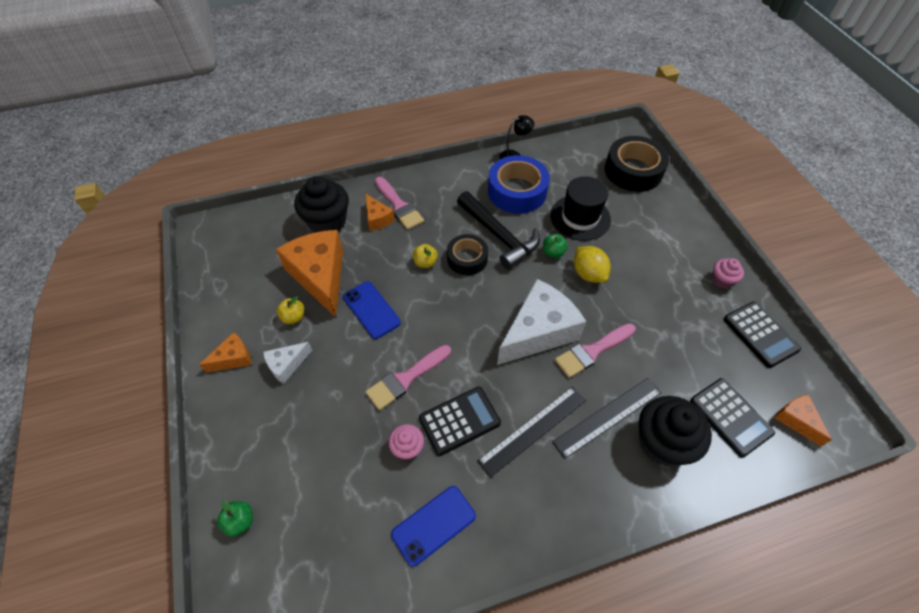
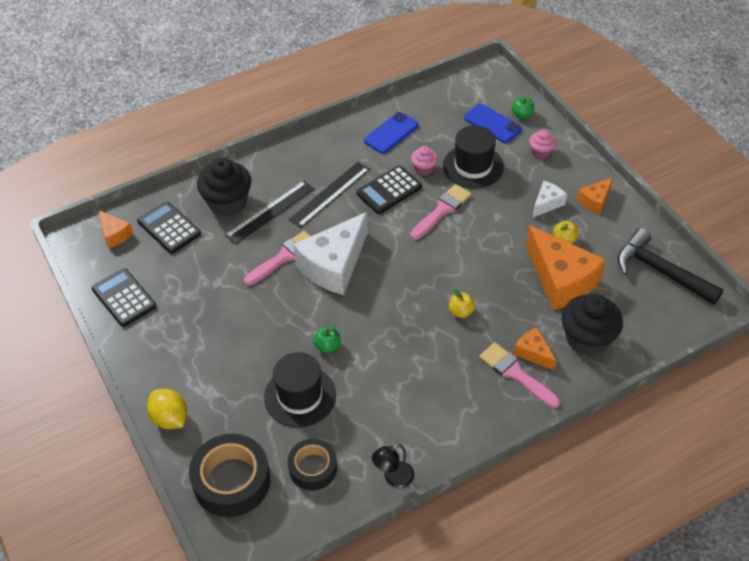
camera: 170 degrees right, 5 degrees down
blue phone [343,281,401,339] -> blue phone moved to [464,104,522,143]
black tape [447,234,488,275] -> black tape moved to [288,439,337,490]
black hammer [457,191,540,270] -> black hammer moved to [617,228,723,305]
blue tape [488,155,550,214] -> none
yellow lemon [574,246,610,283] -> yellow lemon moved to [147,389,187,429]
pink cupcake [712,258,744,288] -> pink cupcake moved to [529,130,556,159]
none -> black hat [443,125,504,189]

